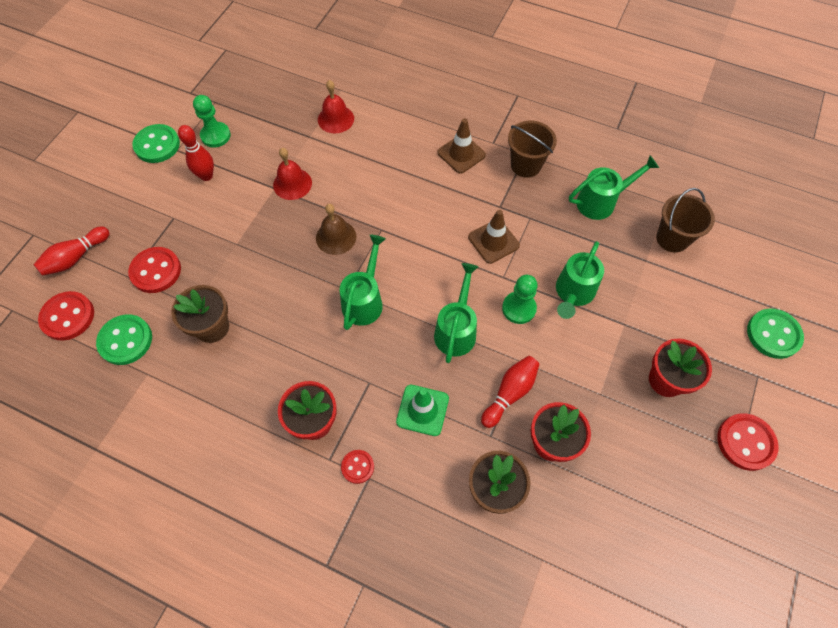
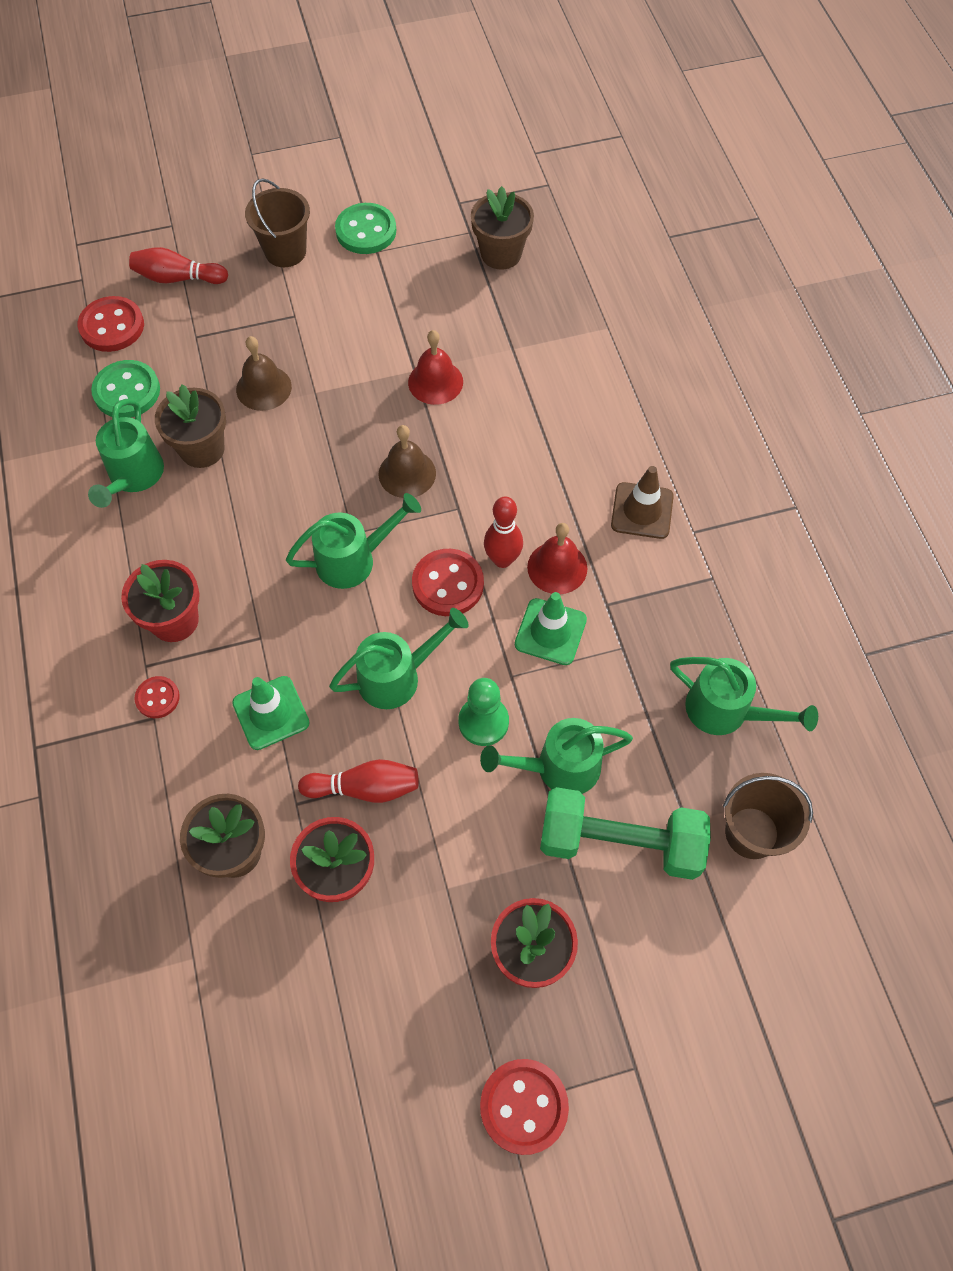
camera: 50 degrees right, 0 degrees up
red button [128,247,181,293] -> red button moved to [412,549,484,616]
red bowling pin [178,125,214,181] -> red bowling pin moved to [484,497,523,568]
green pawn [193,95,231,148] -> none
red bell [318,80,354,133] -> red bell moved to [527,523,587,594]
brown traffic cone [468,210,520,264] -> green traffic cone [515,592,587,665]
brown bucket [508,121,557,178] -> brown bucket moved to [245,178,310,267]
green button [747,308,804,359] -> none
none -> green watering can [88,399,164,508]
none -> brown bell [236,336,292,411]
none -> brown flower pot [471,186,534,270]
none -> green dumbbell [540,787,711,880]

